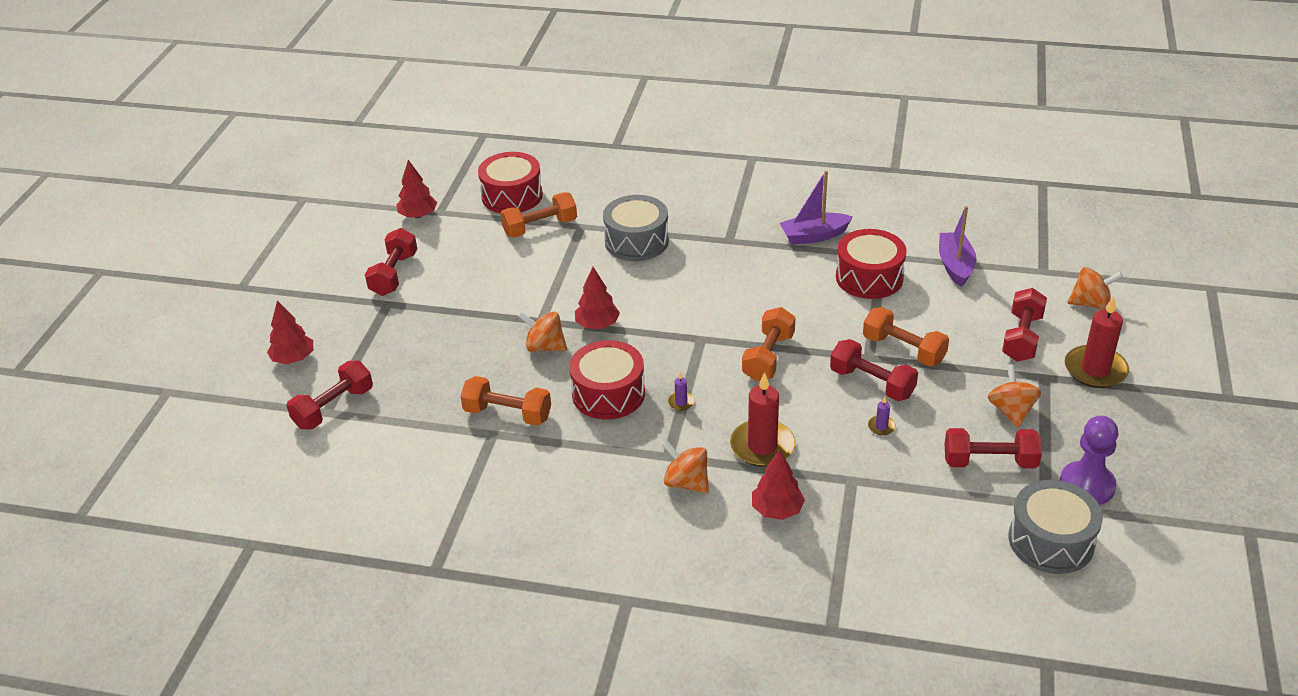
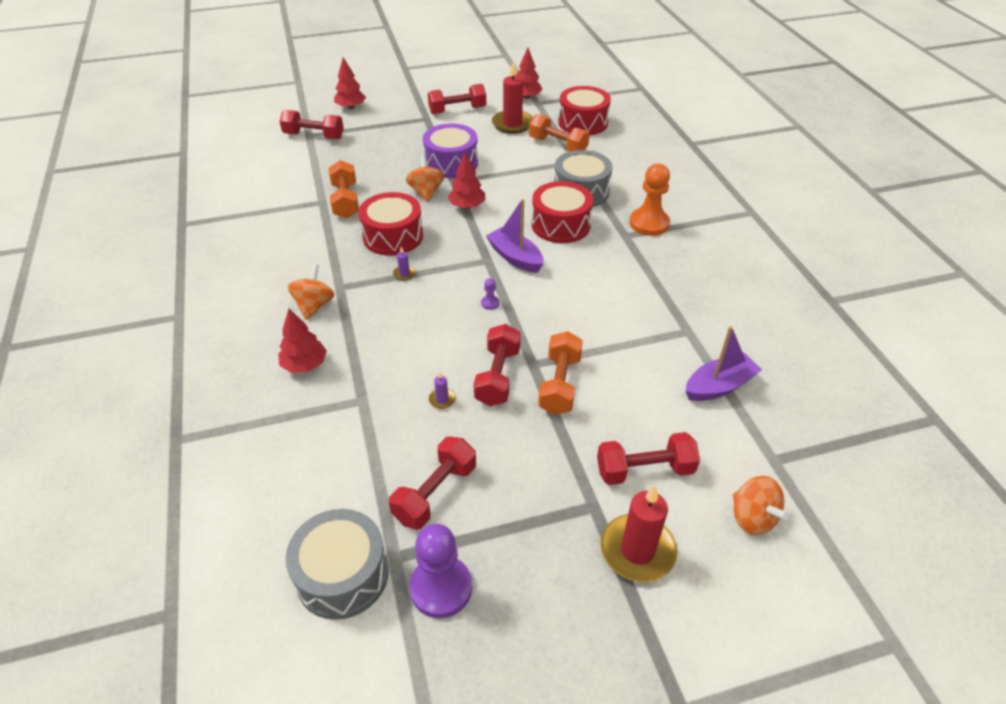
camera: 60 degrees right, 5 degrees up
red candle [730,372,795,467] -> red candle moved to [492,61,533,134]
orange dumbbell [742,307,796,381] -> purple pawn [481,278,499,310]
purple boat [780,171,853,245] -> purple boat moved to [486,199,544,273]
red drum [836,229,907,299] -> red drum moved to [532,181,593,243]
red dumbbell [945,428,1042,468] -> red dumbbell turned 60 degrees clockwise [389,437,476,530]
orange spinning top [988,364,1041,428] -> none
none -> purple drum [423,124,478,178]
none -> orange pawn [629,164,670,236]

